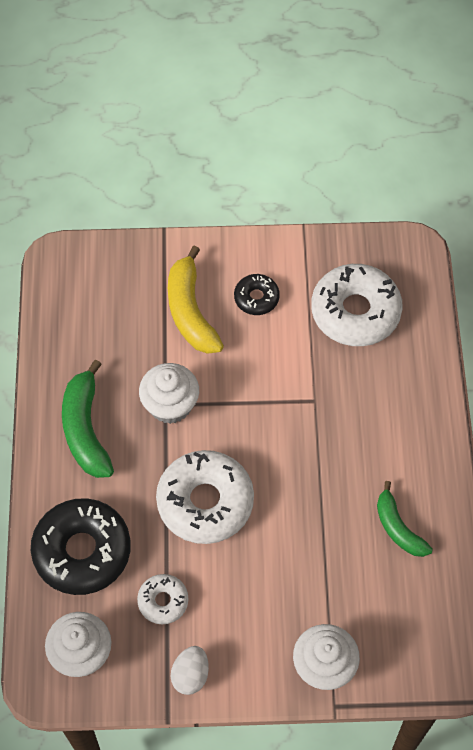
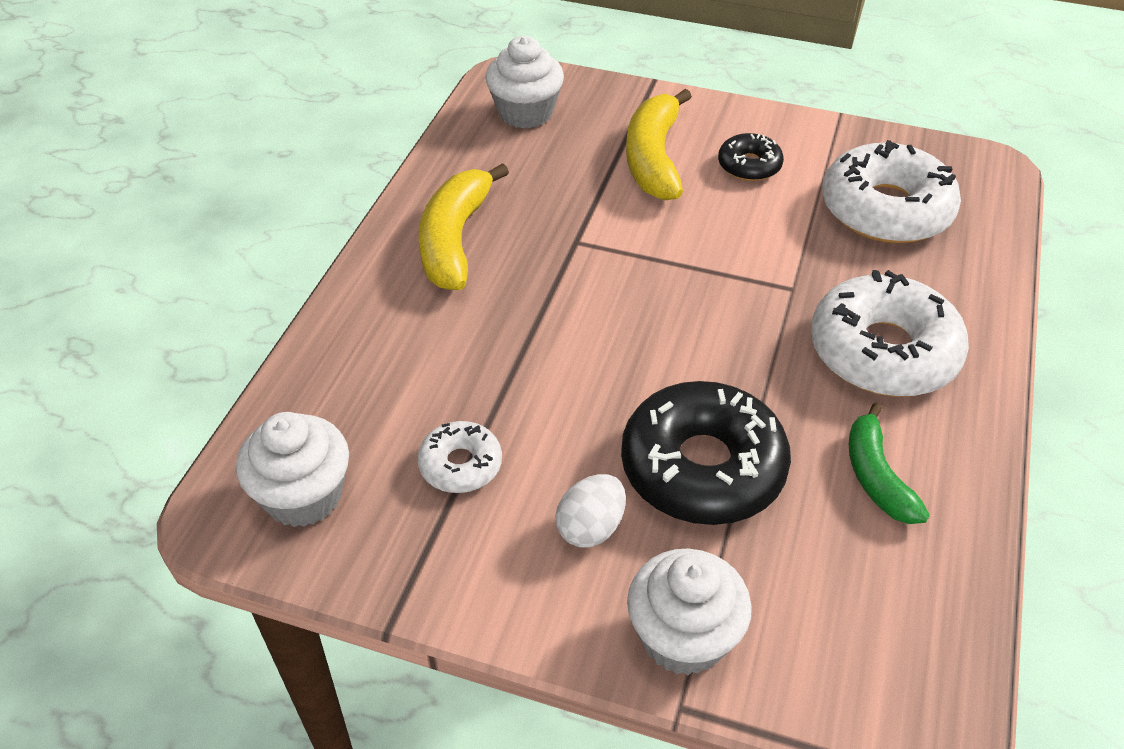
camera: 20 degrees right, 15 degrees down
black donut [31,498,131,595] -> black donut moved to [621,381,791,525]
green banana [62,360,114,478] -> yellow banana [419,163,509,290]
white cupcake [139,363,199,424] -> white cupcake moved to [485,36,564,129]
white donut [156,450,254,544] -> white donut moved to [811,270,969,397]
white egg [171,646,209,695] -> white egg moved to [555,474,626,547]

